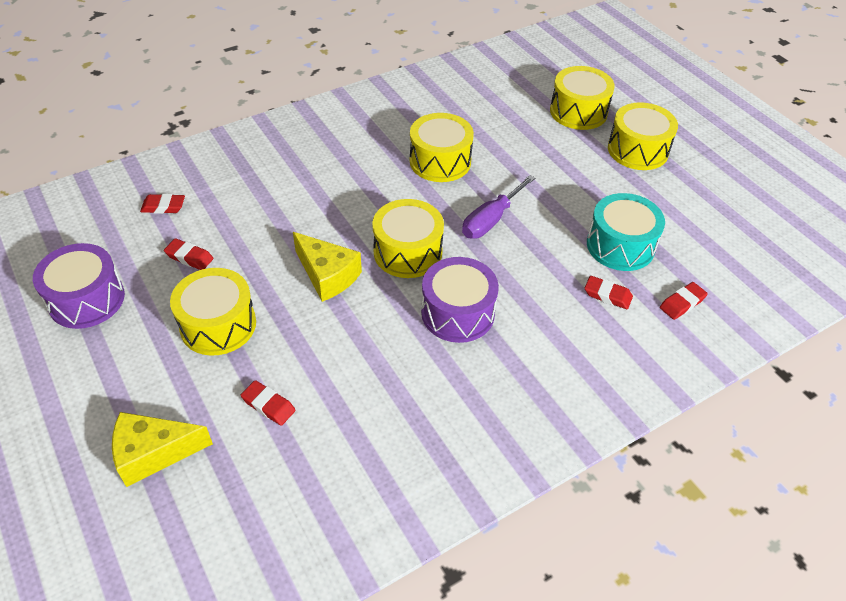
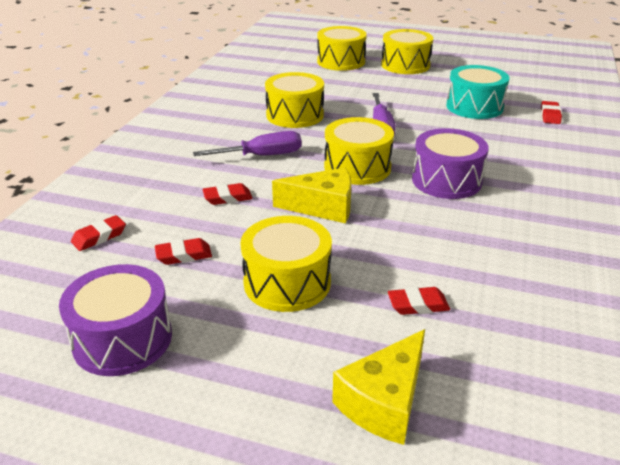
camera: 40 degrees left, 15 degrees down
red eraser [585,276,633,309] -> red eraser moved to [203,183,253,205]
none -> purple screwdriver [193,131,302,156]

